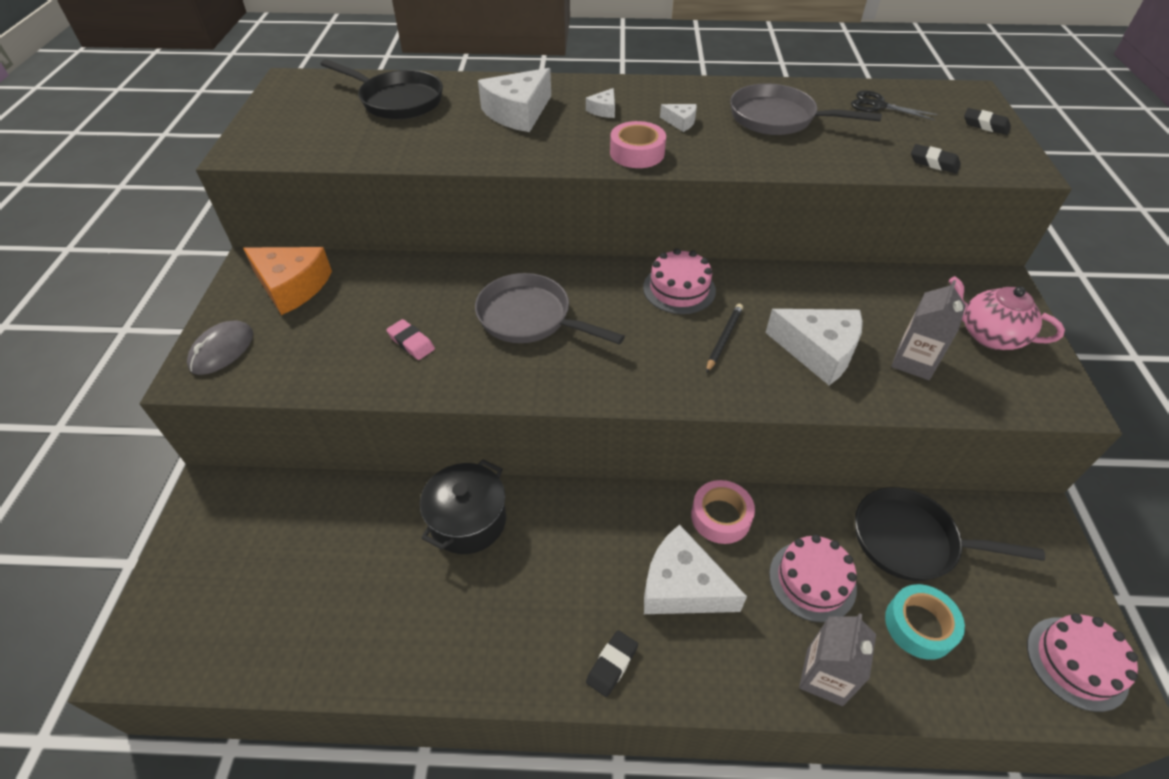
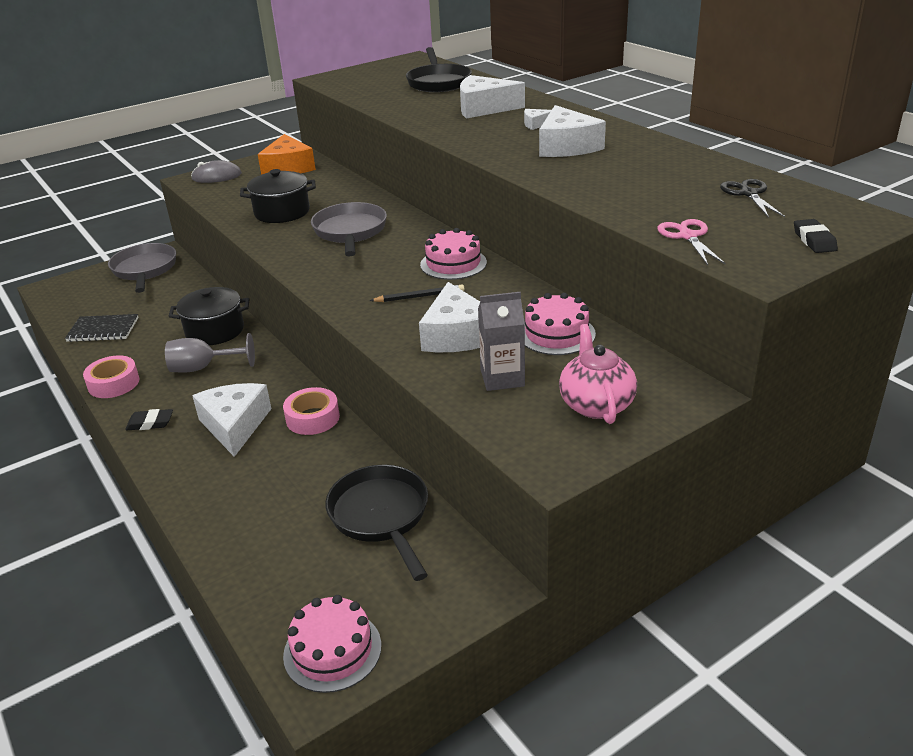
camera: 55 degrees right, 15 degrees down
pink eraser [386,319,435,360] -> black pot [240,169,316,223]
pink tape [610,121,666,168] -> pink tape moved to [83,355,140,398]
white cheese [660,104,697,132] -> white cheese [539,105,606,157], size x2.15
grey pan [730,83,882,135] -> grey pan moved to [108,243,176,293]
pink cake [769,535,857,623] -> pink cake moved to [525,293,596,355]
grey carton [799,613,876,706] -> none
turquoise tape [885,584,965,660] -> none
black eraser [911,144,961,174] -> pink scissors [658,219,726,265]
none -> black notebook [65,314,139,342]
none -> grey goblet [165,333,255,373]

